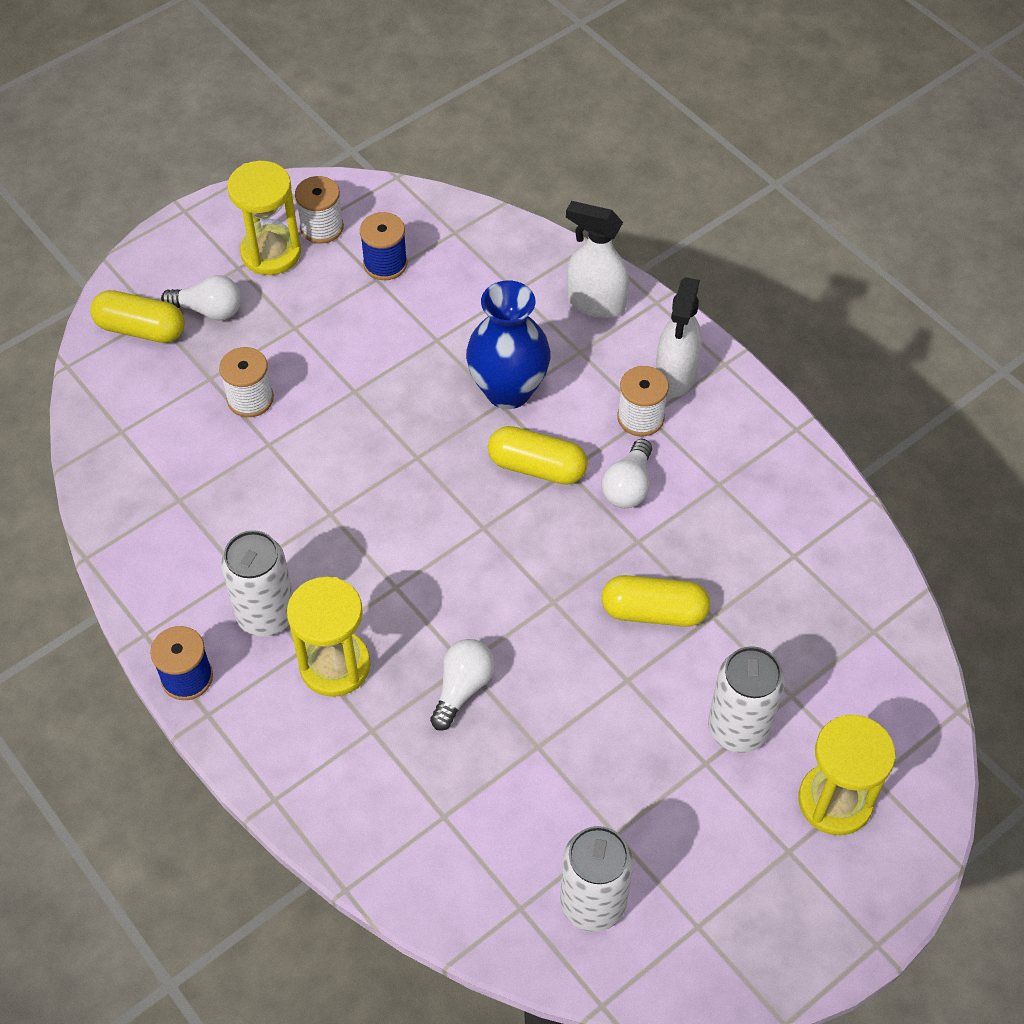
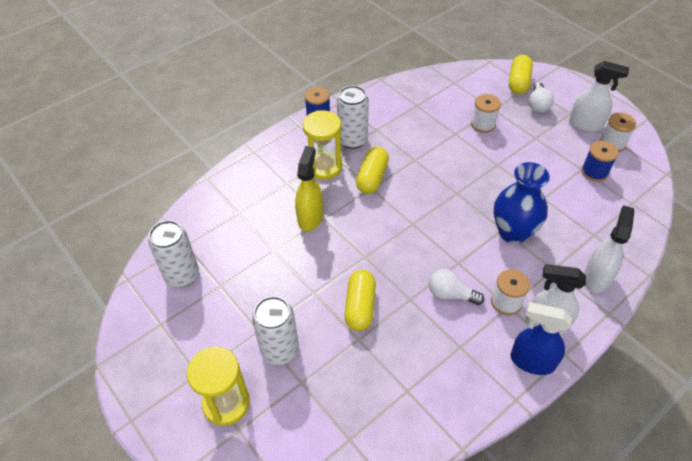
camera: 90 degrees right, 5 degrees down
yellow hourglass [227,161,301,275] -> white spray bottle [569,61,629,132]
white light bulb [430,639,495,731] -> yellow spray bottle [295,146,323,231]
yellow capsule [488,426,588,485] -> yellow capsule moved to [356,147,389,194]
none -> blue spray bottle [511,302,572,375]

